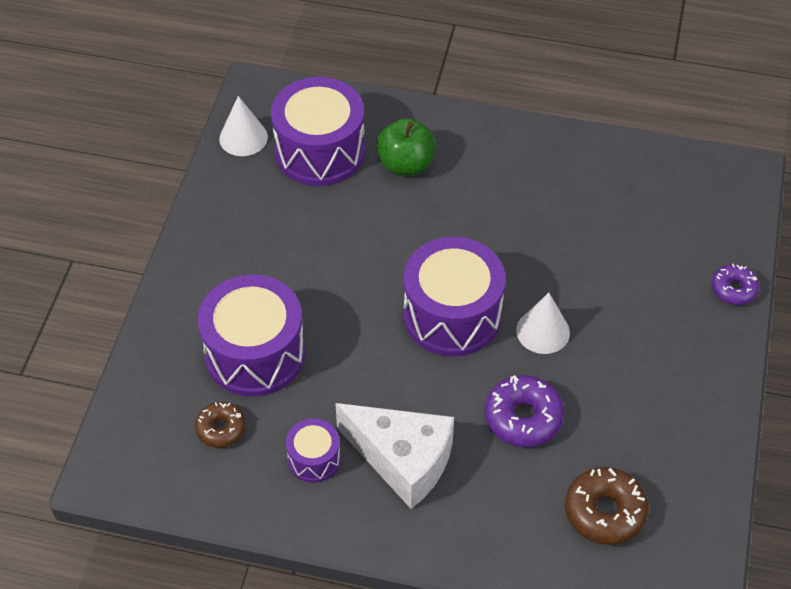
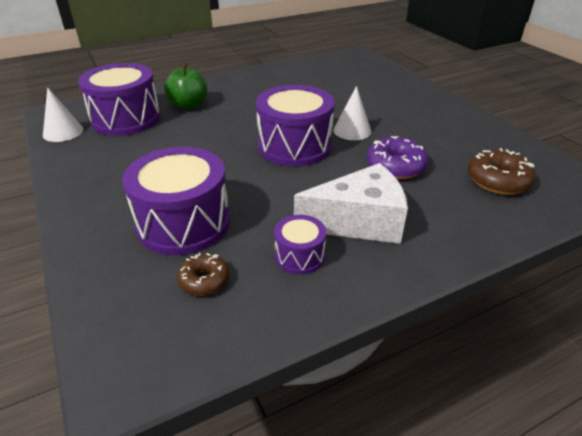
camera: 40 degrees left, 15 degrees down
purple donut [711,264,759,305] -> none

